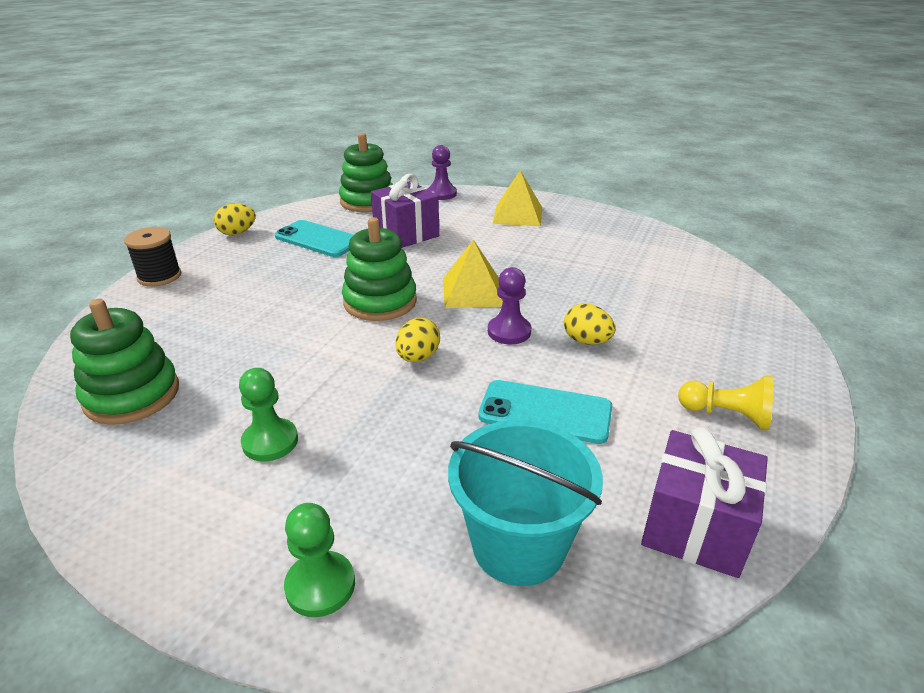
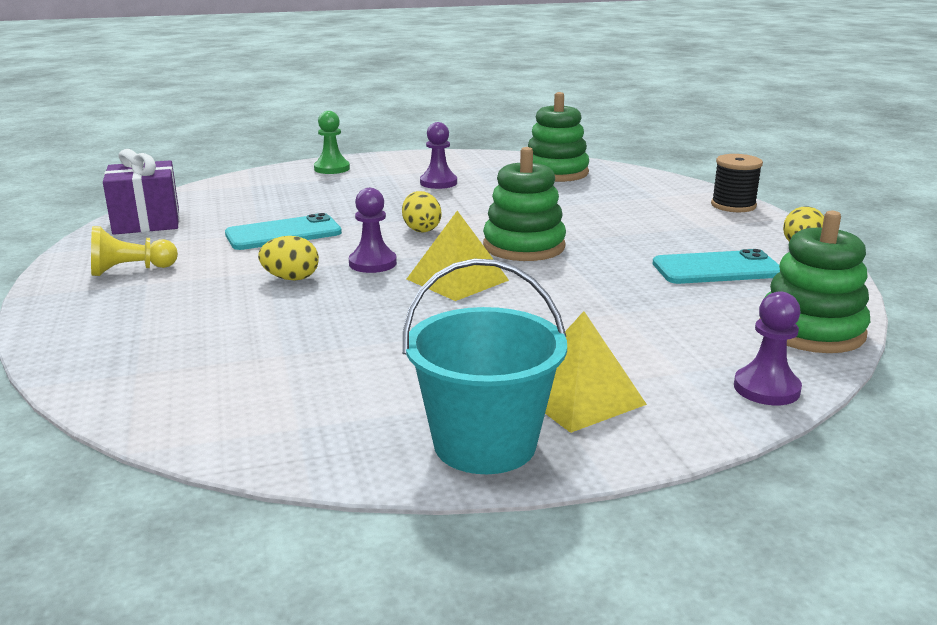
camera: 140 degrees right, 10 degrees down
green pawn [239,368,298,461] -> purple pawn [420,122,457,189]
purple gift [371,174,439,248] -> none
turquoise bucket [448,420,603,586] -> turquoise bucket moved to [403,259,567,474]

